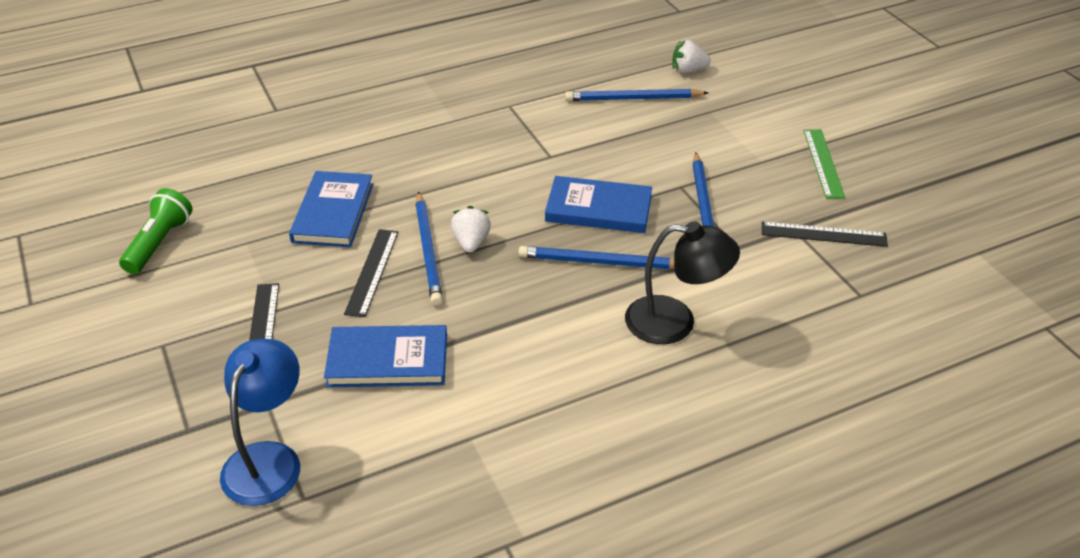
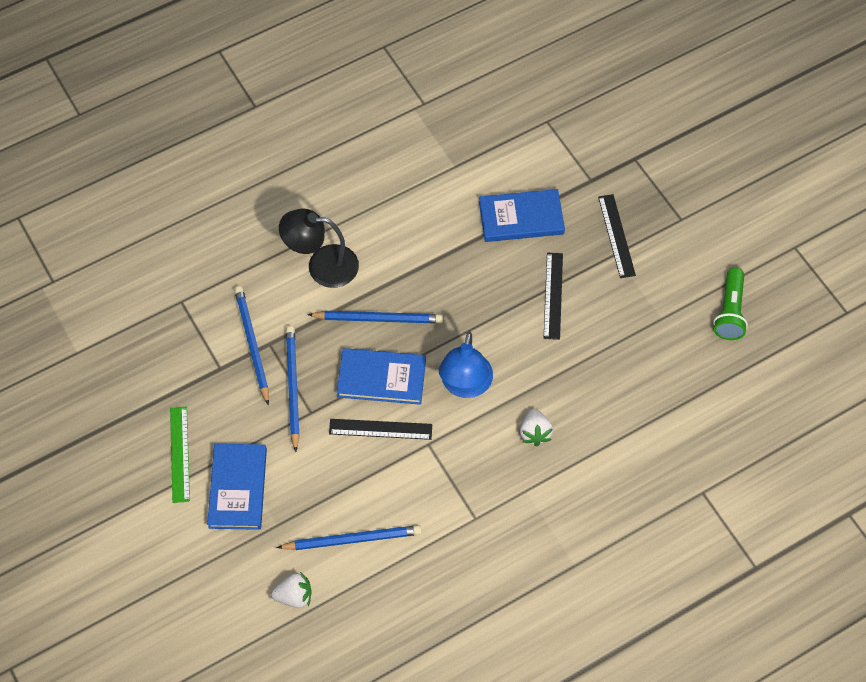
camera: 175 degrees right, 20 degrees up
blue lamp [220,339,300,506] -> blue lamp moved to [439,331,493,398]
blue book [289,171,373,247] -> blue book moved to [207,444,267,530]
blue pencil [415,192,443,306] -> blue pencil moved to [234,286,269,405]
white strawberry [451,206,491,253] -> white strawberry moved to [520,409,553,446]
black ruler [762,222,888,247] -> black ruler moved to [329,419,432,440]

